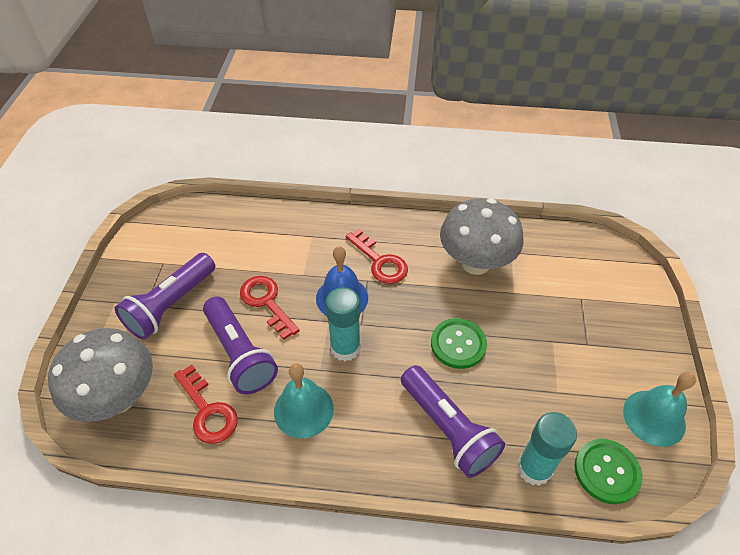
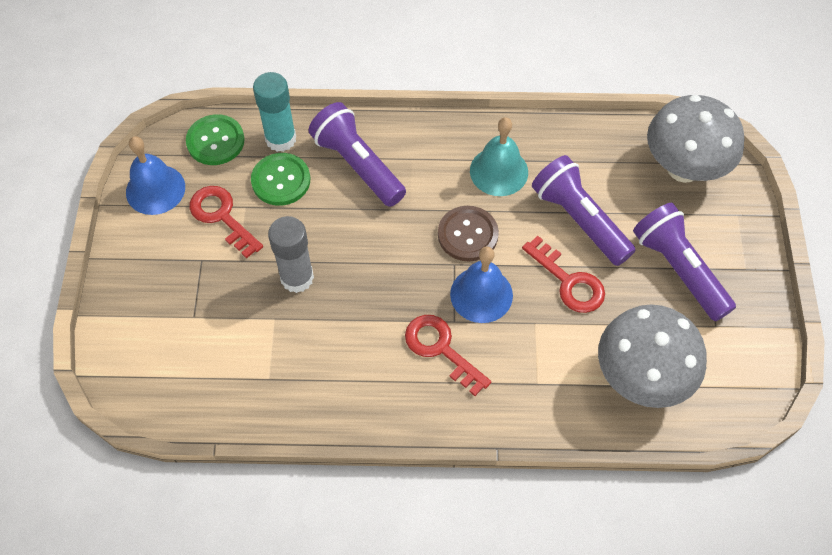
camera: 175 degrees right, 10 degrees up
purple flashlight [115,253,215,340] -> purple flashlight turned 60 degrees counterclockwise [633,203,736,321]
red key [174,365,238,444] -> red key moved to [190,186,263,259]
turquoise glue stick [325,287,361,361] -> brown button [438,206,499,261]
green button [431,318,487,369] -> green button moved to [251,153,310,206]
grey mushroom [440,198,524,275] -> grey mushroom moved to [598,305,707,408]
turquoise bell [623,372,696,447] -> blue bell [126,136,185,215]
none -> grey glue stick [268,216,314,293]

